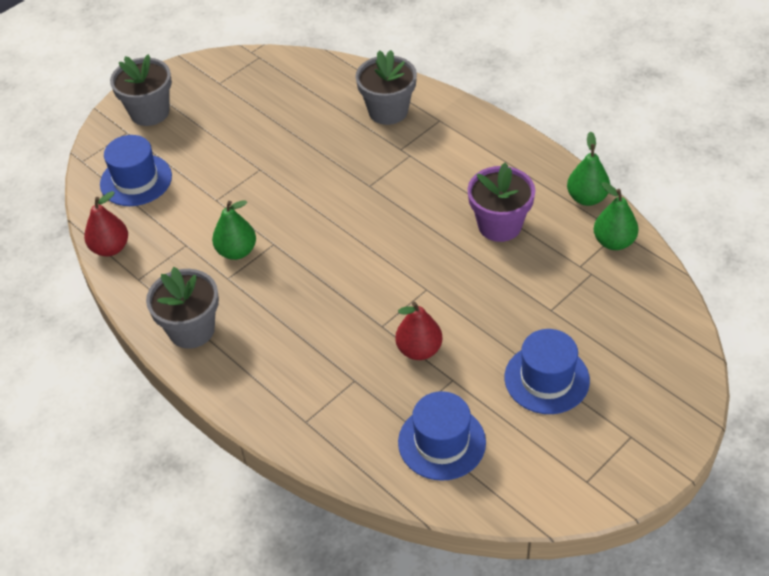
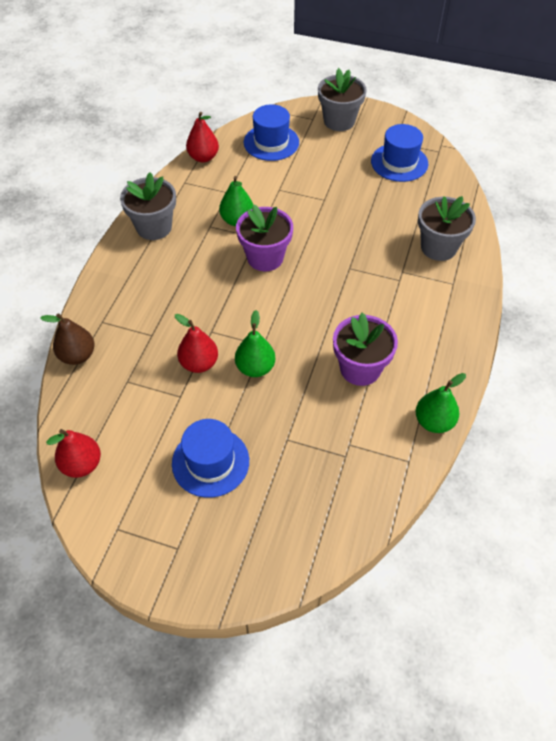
camera: 60 degrees right, 5 degrees up
blue hat [398,391,486,481] -> blue hat moved to [371,124,428,182]
green pear [594,182,639,250] -> green pear moved to [235,310,275,377]
none -> brown pear [40,313,95,365]
none -> red pear [46,429,101,478]
none -> purple flower pot [236,204,293,271]

